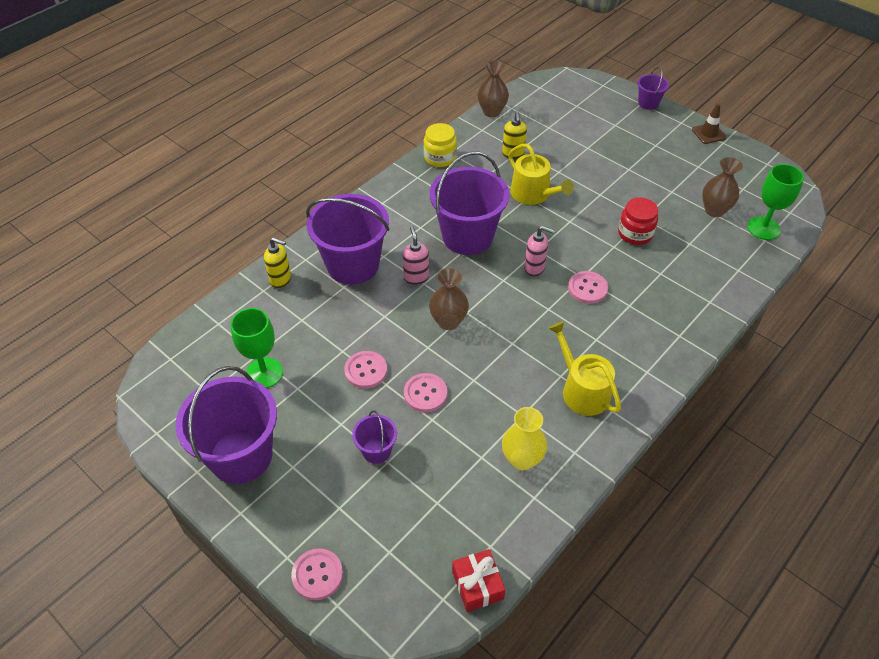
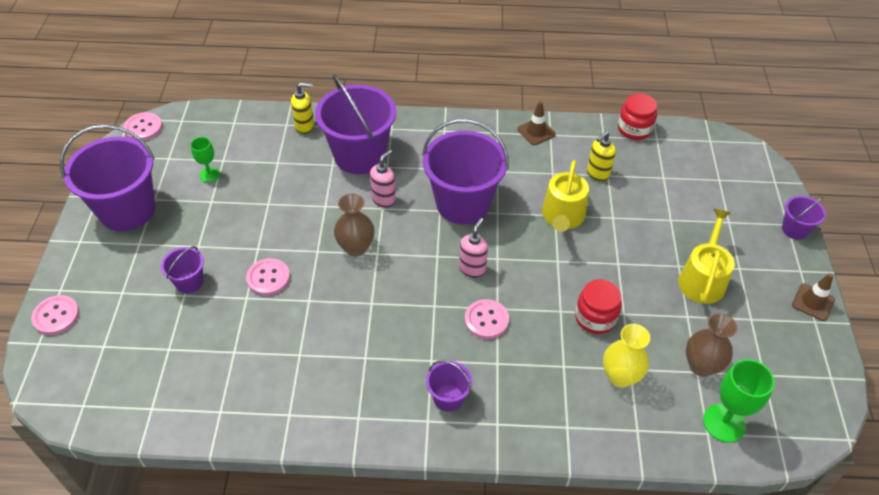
camera: 50 degrees right, 0 degrees up
green goblet [230,308,283,388] -> green goblet [191,137,220,182], size x0.59
yellow soap dispenser [264,237,291,288] -> yellow soap dispenser turned 75 degrees counterclockwise [291,83,314,135]
pink button [344,351,387,389] -> pink button moved to [124,112,162,141]
yellow jar [423,123,457,167] -> brown traffic cone [518,101,555,145]
red gift [452,549,505,612] -> none
brown vase [477,60,509,118] -> red jar [618,94,657,140]
yellow vase [502,407,547,470] -> yellow vase moved to [603,324,650,388]
pink soap dispenser [524,226,555,277] -> pink soap dispenser turned 135 degrees counterclockwise [459,218,488,278]
yellow watering can [548,321,621,416] -> yellow watering can moved to [678,209,735,304]
none -> purple bucket [426,360,472,412]

